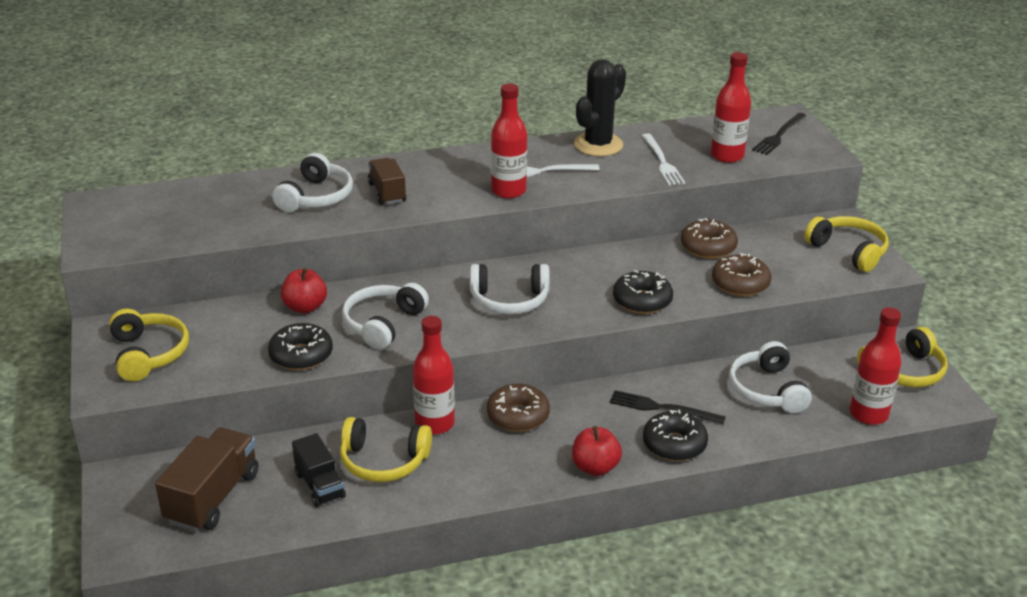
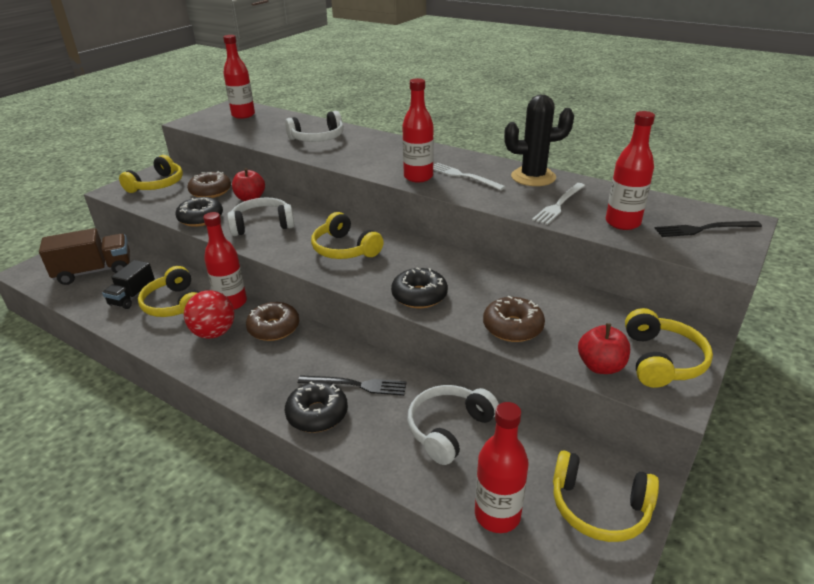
camera: 50 degrees right, 0 degrees up
brown truck [368,158,406,205] -> none
white headphones [470,264,550,314] -> yellow headphones [311,212,384,259]
red apple [572,426,622,476] -> red apple moved to [578,323,630,374]
black fork [610,390,726,424] -> black fork turned 120 degrees clockwise [298,375,407,396]
brown donut [681,218,738,259] -> brown donut moved to [187,171,231,198]
none -> red ball [184,290,234,339]
none -> red bottle [223,35,255,119]

